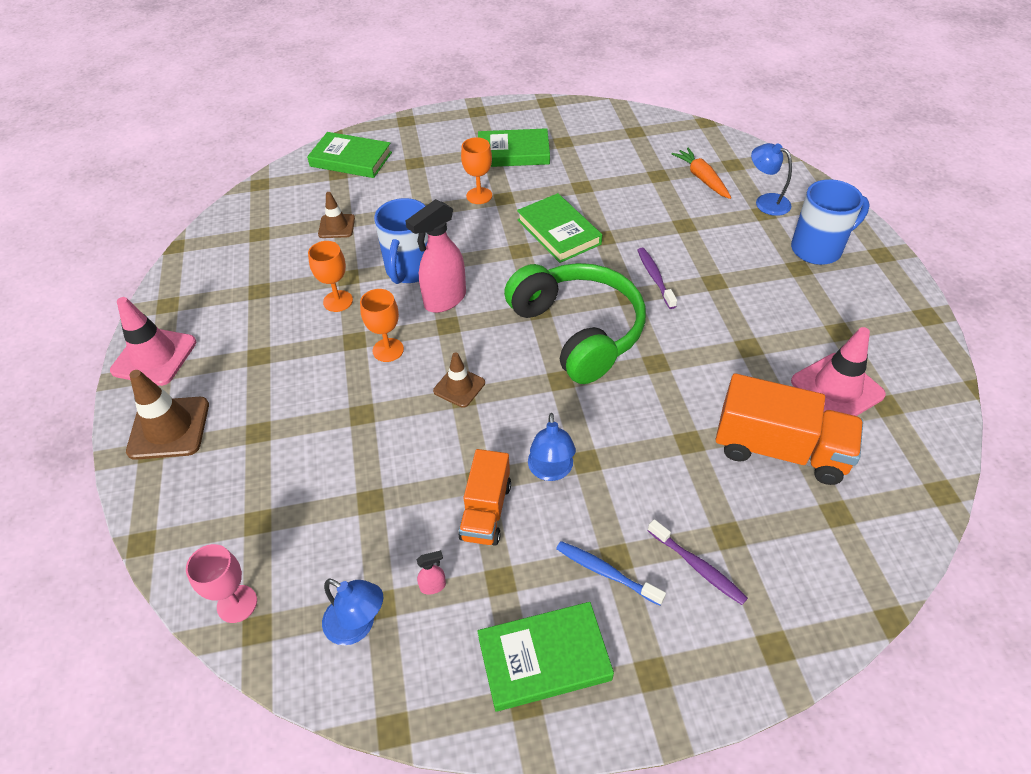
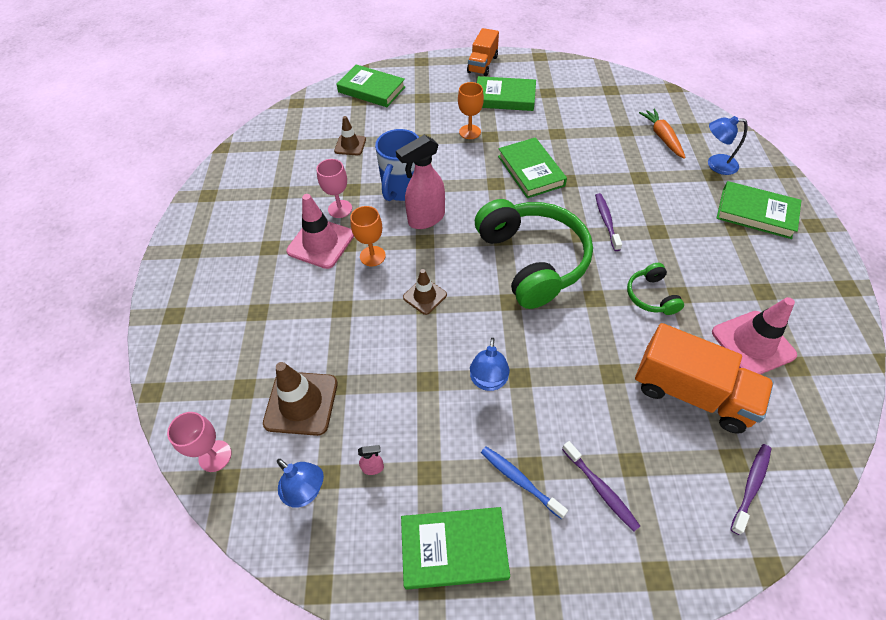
camera: 10 degrees right, 5 degrees up
pink traffic cone [110,297,197,386] -> pink traffic cone moved to [286,194,354,269]
brown traffic cone [126,370,209,460] -> brown traffic cone moved to [263,362,338,436]
orange goblet [308,241,353,312] -> pink goblet [316,159,352,218]
orange truck [458,449,511,546] -> orange truck moved to [467,28,499,76]
blue lamp [751,143,792,216] -> blue lamp turned 45 degrees counterclockwise [708,116,748,175]
blue mug [791,179,870,265] -> green book [716,181,801,239]
none -> green headphones [627,263,684,315]
none -> purple toothbrush [730,444,771,535]

